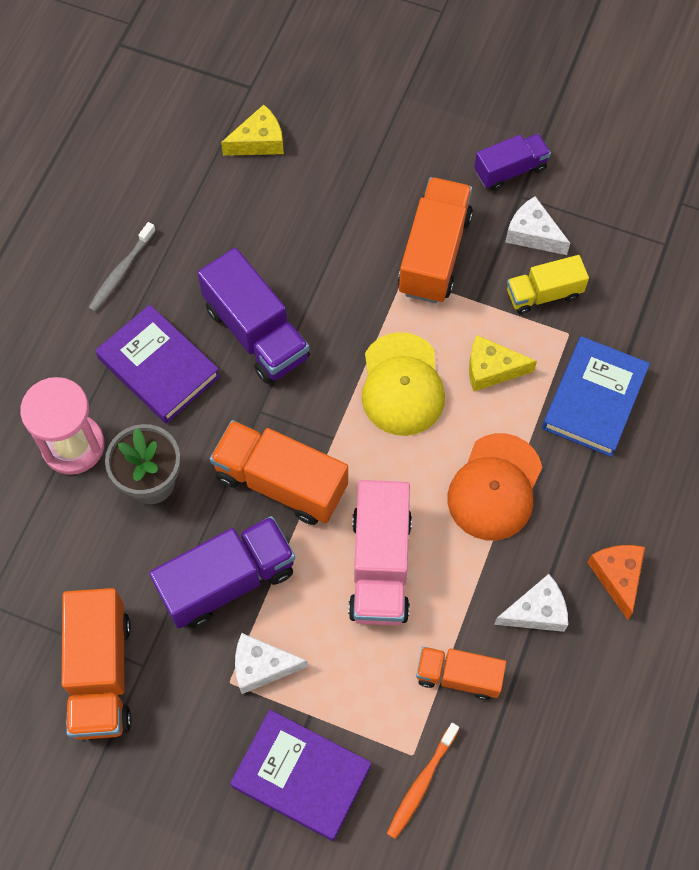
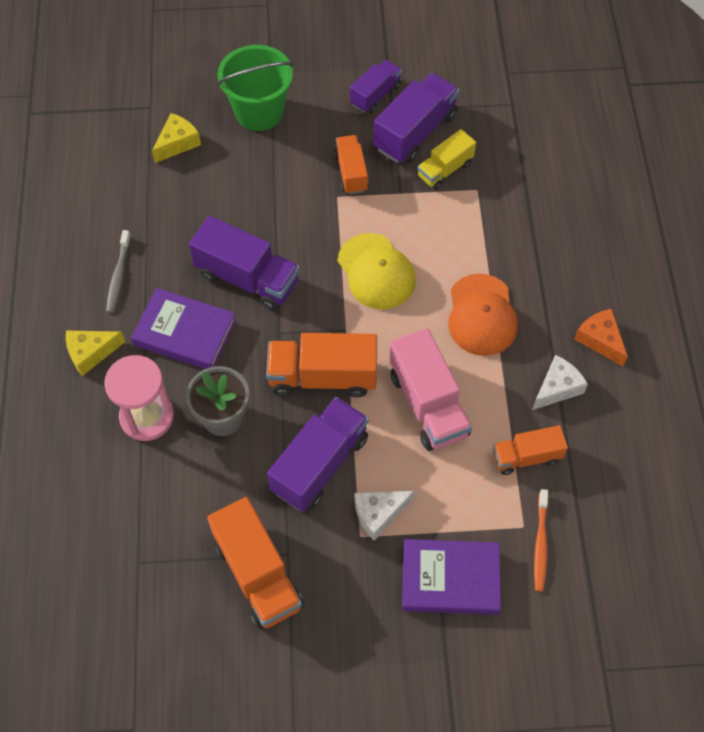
camera: 25 degrees left, 5 degrees down
orange truck [398,177,473,303] -> orange truck [334,135,368,194], size x0.61
yellow cheese [469,335,537,392] -> yellow cheese moved to [66,331,125,376]
white cheese [505,196,570,255] -> purple truck [373,73,459,163]
blue book [542,336,650,457] -> none
none -> green bucket [217,45,293,131]

